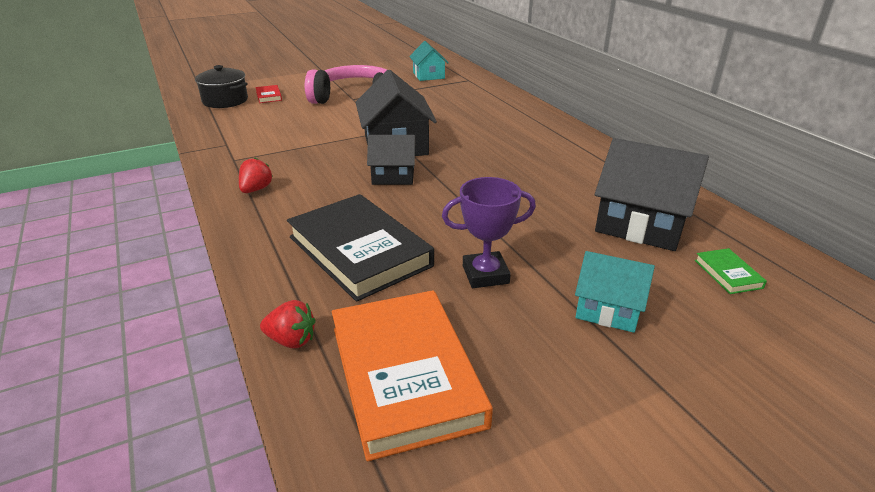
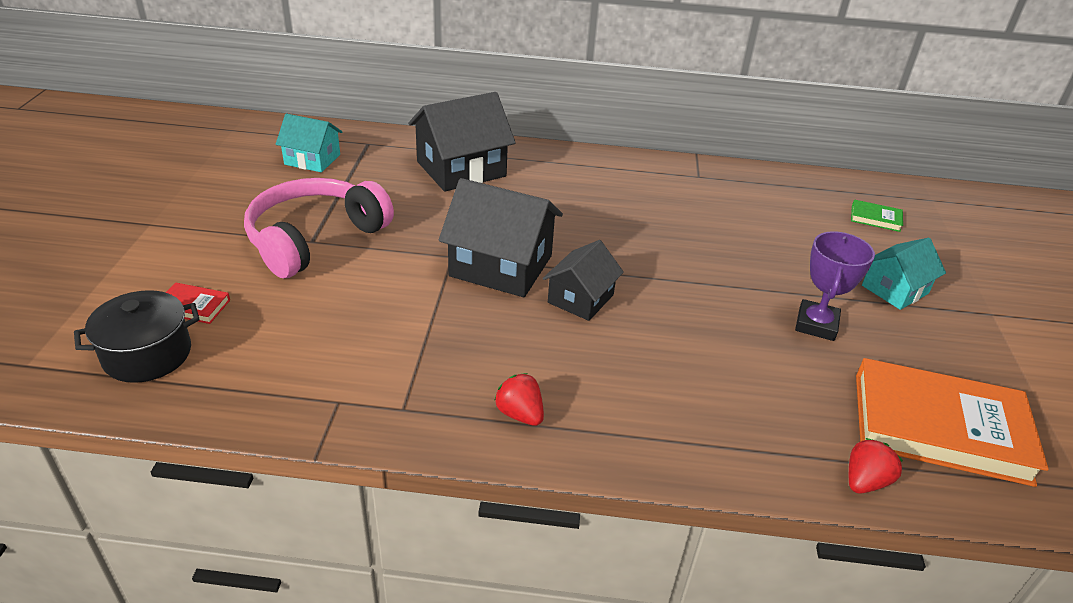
camera: 60 degrees left, 5 degrees up
black book [287,194,434,302] -> none
black house [595,138,709,251] -> black house moved to [408,92,516,192]

